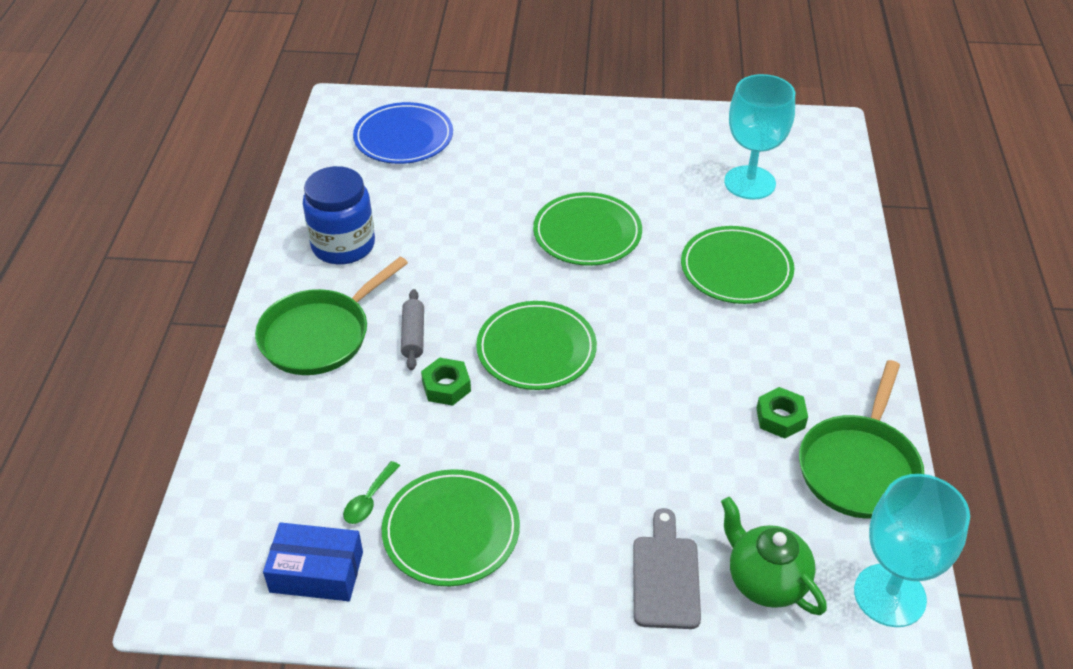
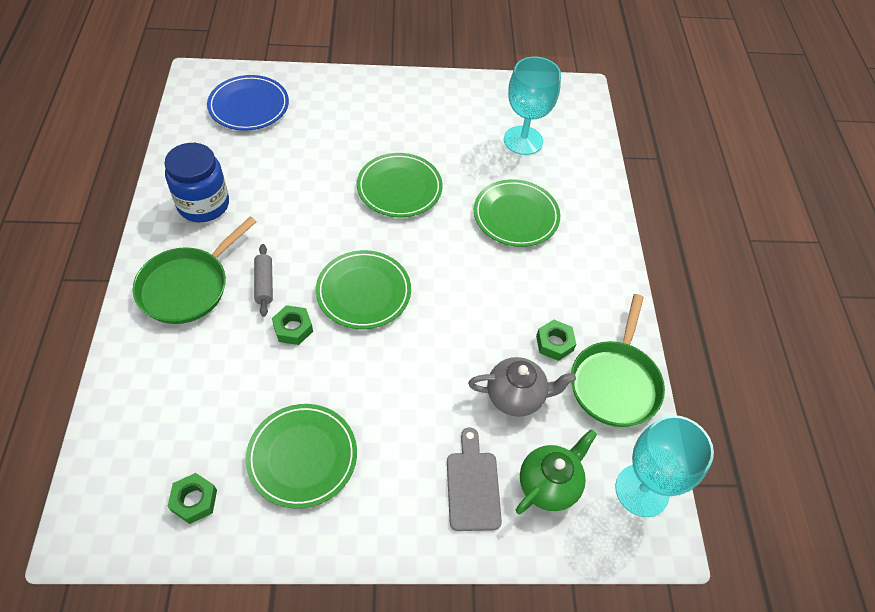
camera: 10 degrees left, 10 degrees up
blue box [263,522,363,601] -> green nut [167,473,217,524]
green spoon [343,461,400,524] -> none
green teapot [721,497,827,615] -> green teapot turned 90 degrees clockwise [516,429,597,514]
none -> grey teapot [468,357,576,417]

